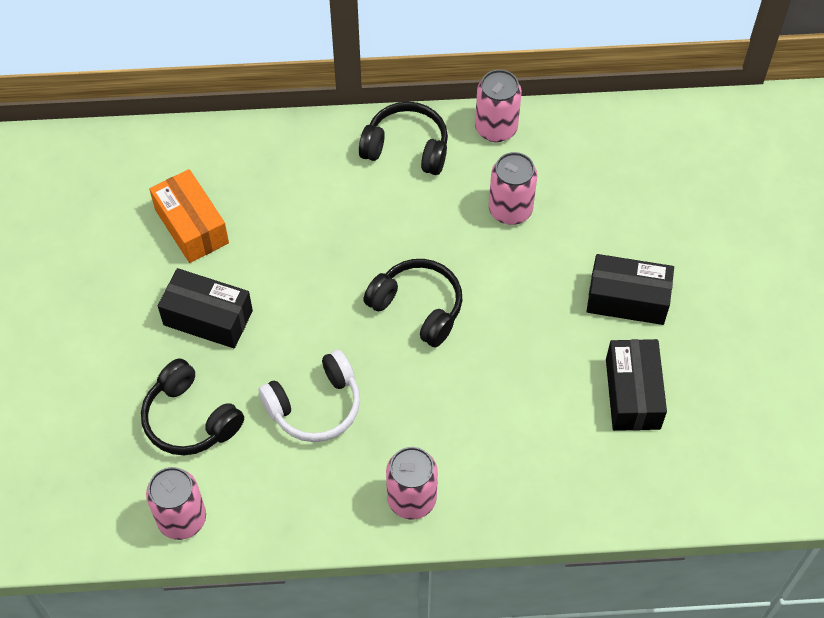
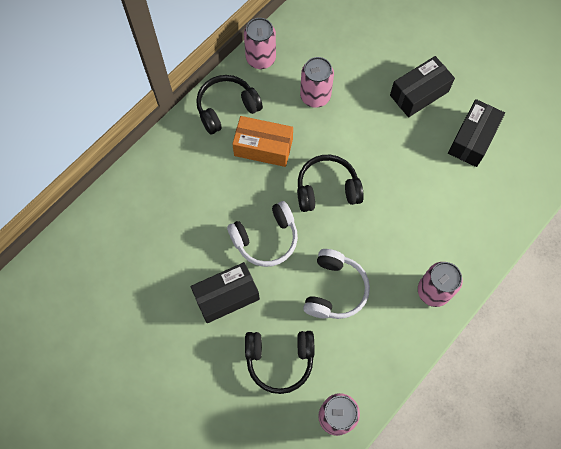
camera: 45 degrees left, 10 degrees up
orange box [149,169,229,263] -> orange box moved to [232,116,293,167]
black box [606,339,667,431] -> black box turned 75 degrees clockwise [448,99,505,167]
none -> white headphones [227,201,298,267]

